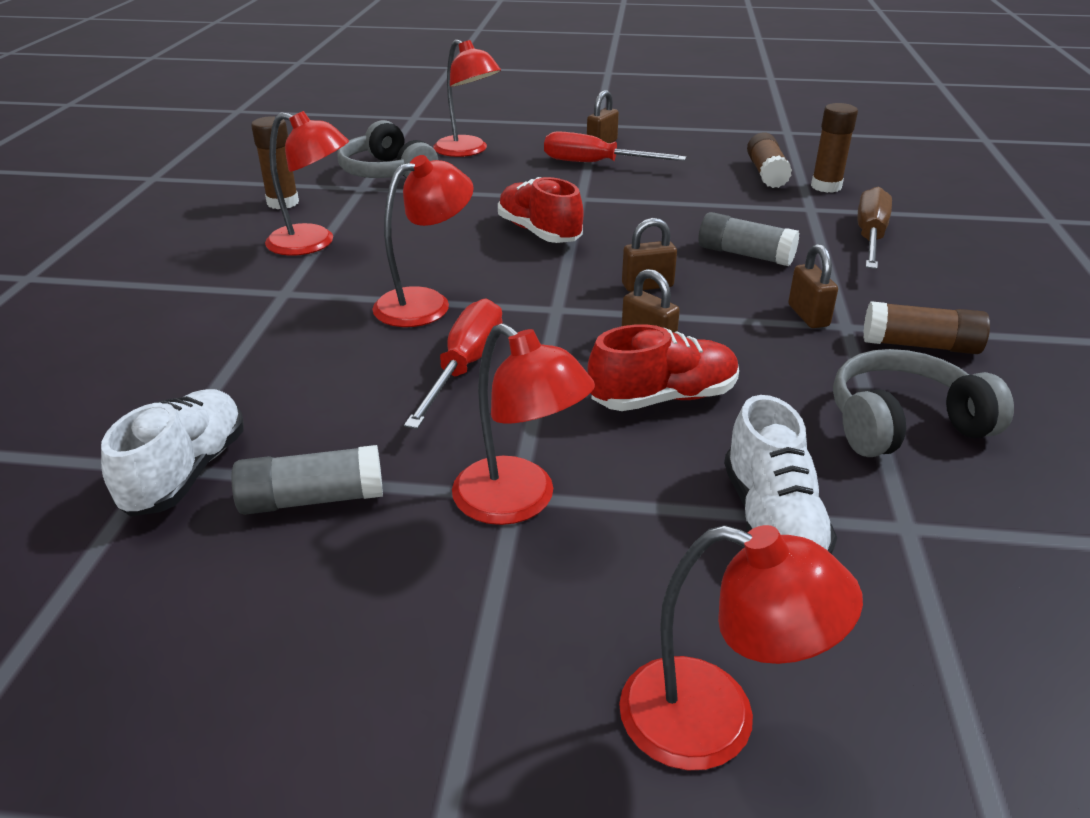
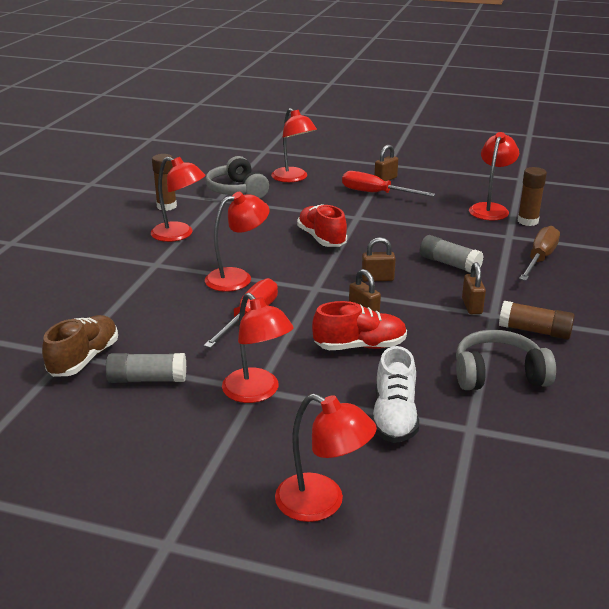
camera: 10 degrees right, 5 degrees down
white shoe [101,389,244,517] -> brown shoe [42,315,118,377]
brown glue stick [747,132,792,188] -> red lamp [469,132,519,220]

